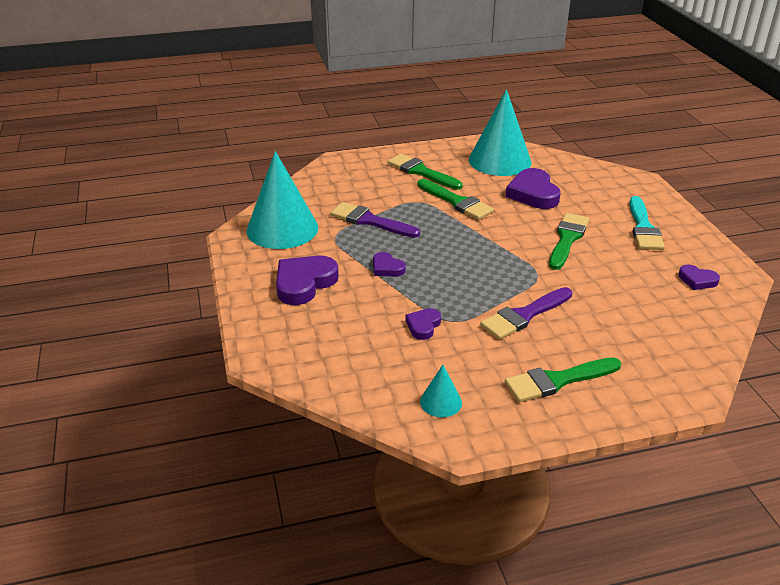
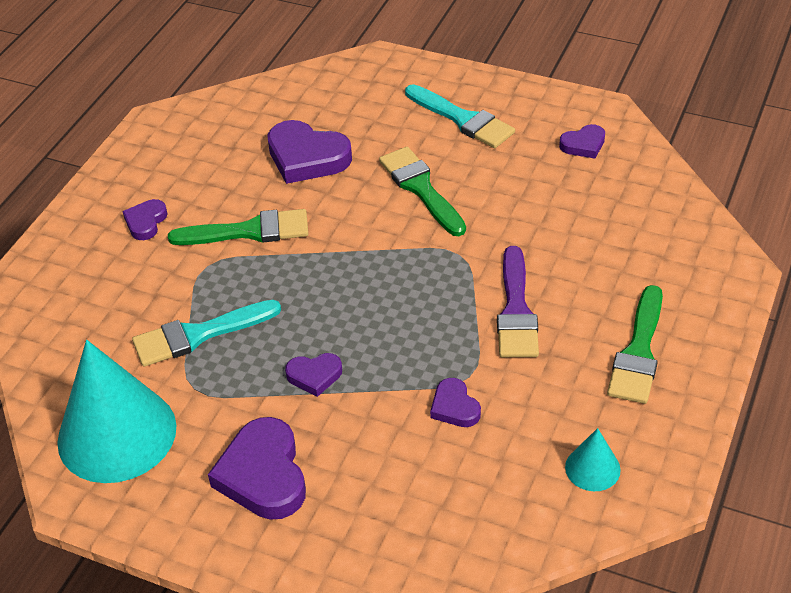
camera: 50 degrees left, 10 degrees up
purple brush [330,202,420,238] -> turquoise brush [132,300,281,367]
green brush [387,154,463,190] -> purple heart [122,199,168,240]
turquoise cone [469,89,531,176] -> none

